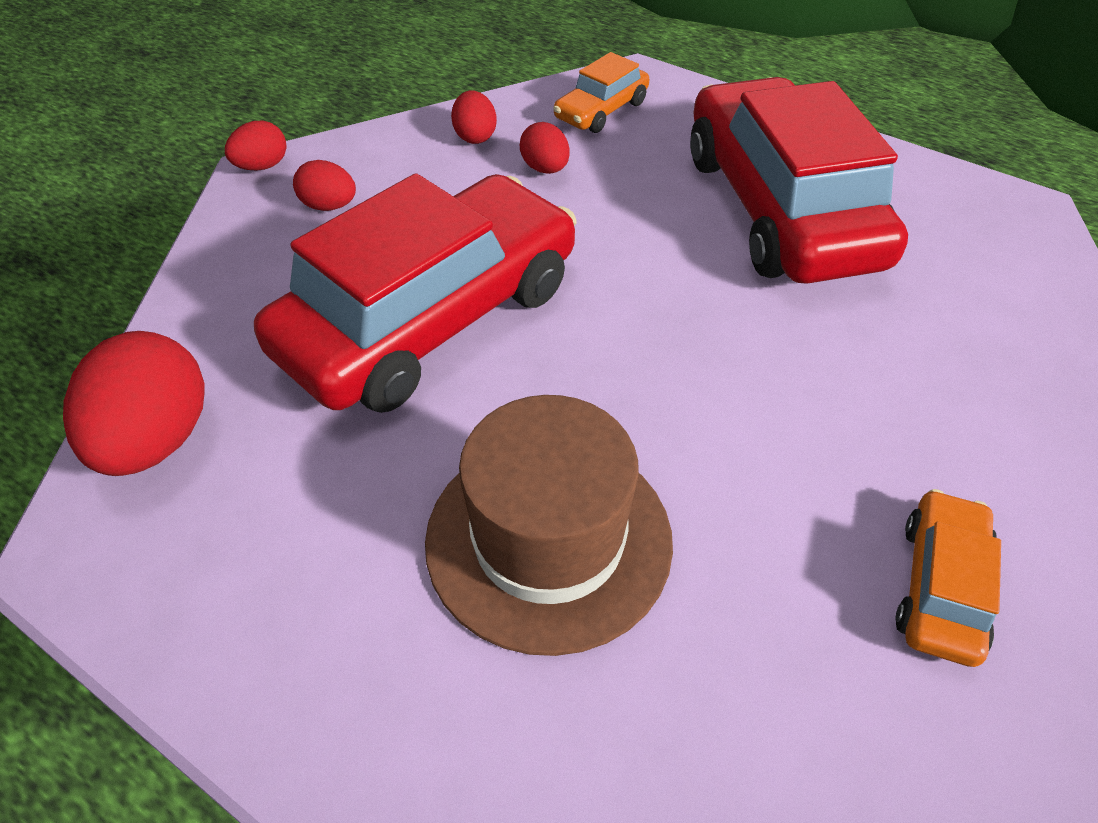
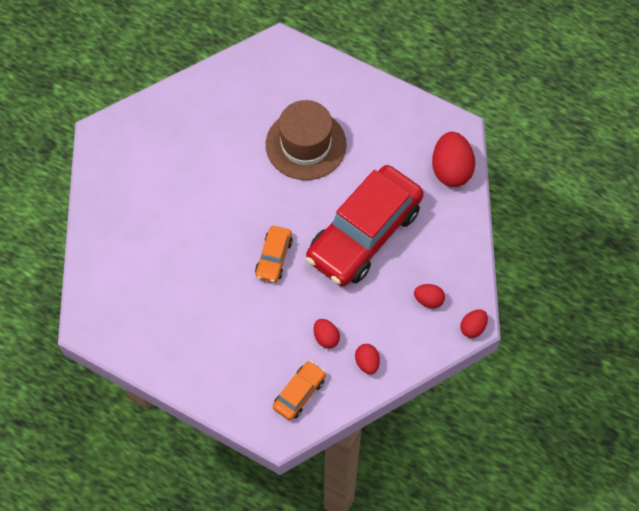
camera: 175 degrees right, 15 degrees up
red car [690,77,908,284] -> none
orange car [896,489,1001,667] -> orange car moved to [255,226,293,283]

